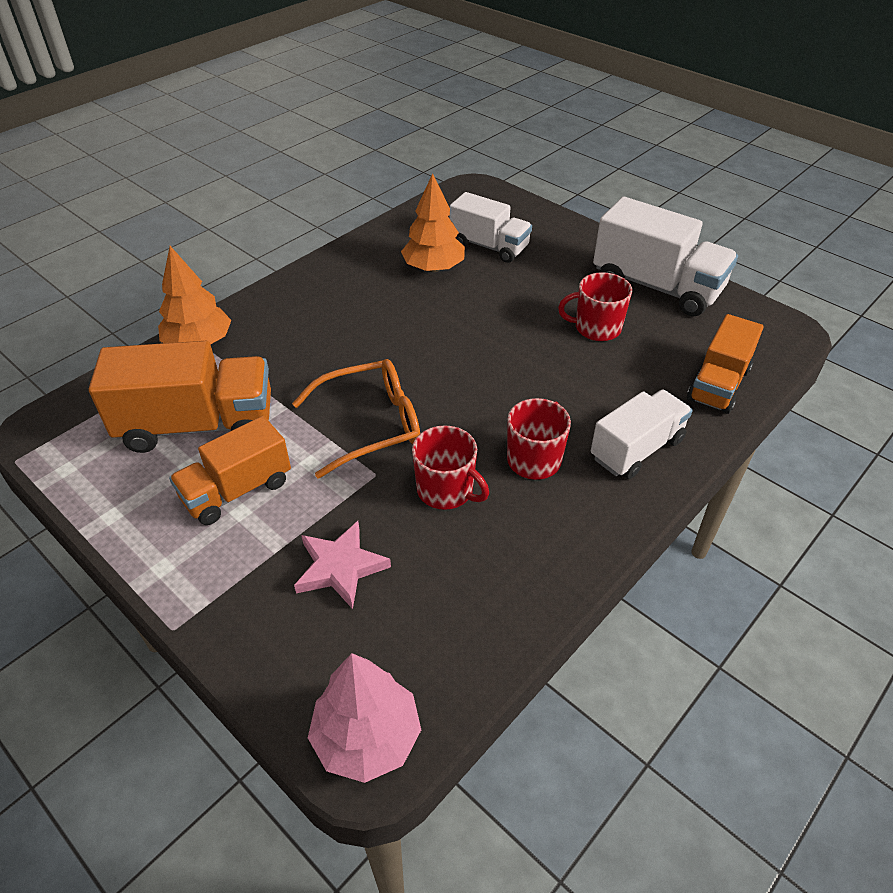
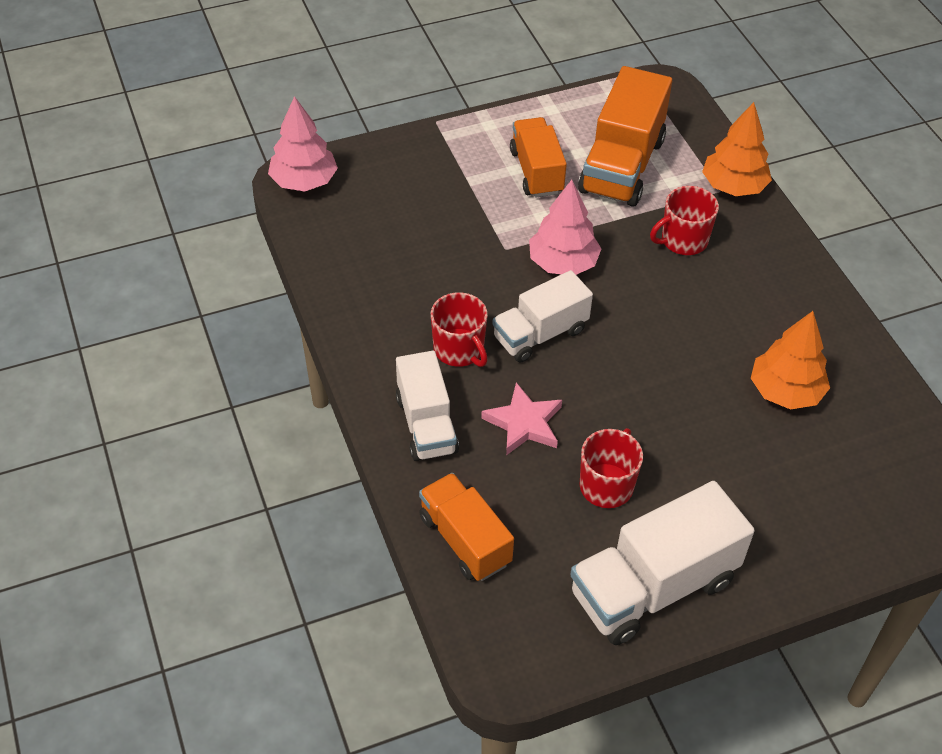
camera: 115 degrees right, 5 degrees up
orange glasses [292,359,420,479] -> pink tree [529,180,601,275]
pink star [294,521,391,609] -> pink star moved to [481,382,562,455]
red mug [412,425,489,510] -> red mug moved to [650,186,719,255]
white truck [450,192,532,263] -> white truck moved to [492,270,593,362]

